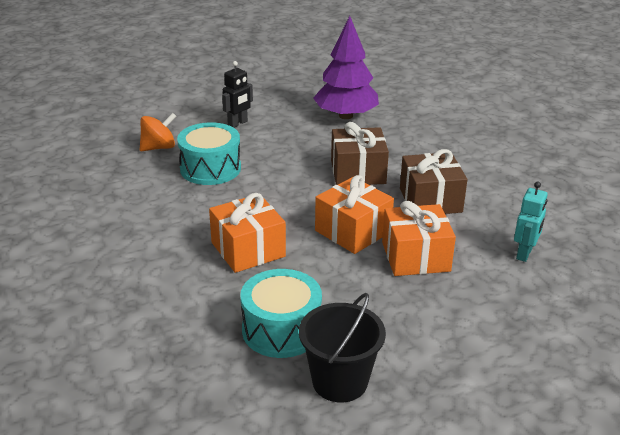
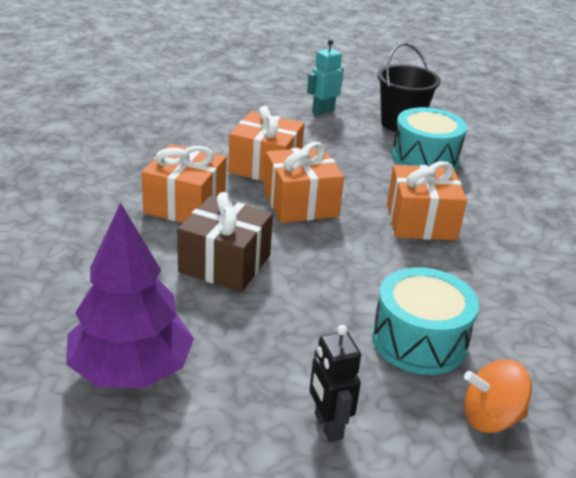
camera: 155 degrees left, 0 degrees up
black robot [222,61,253,128] -> black robot turned 90 degrees counterclockwise [309,325,361,442]
brown gift [400,149,467,214] -> orange gift [141,144,226,223]
turquoise robot [514,182,548,262] -> turquoise robot moved to [307,39,343,115]

